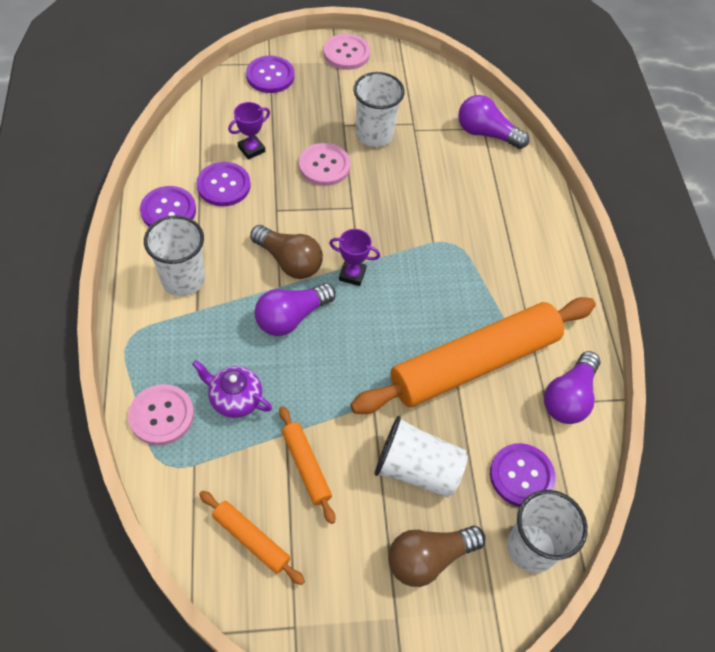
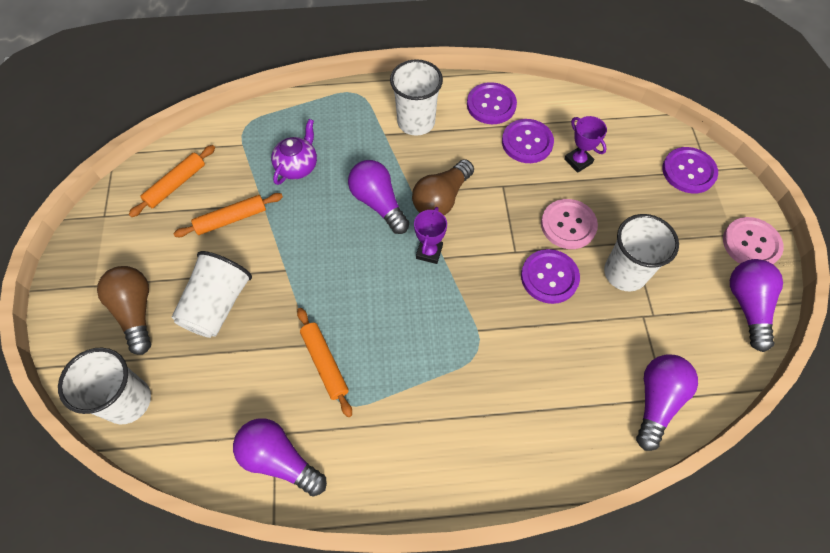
camera: 95 degrees right, 5 degrees up
pink button [128,384,194,445] -> none
orange rolling pin [350,297,596,414] -> orange rolling pin [297,308,352,417], size x0.44
purple button [490,443,556,507] -> purple button moved to [521,249,580,304]
none -> purple light bulb [730,259,783,352]

